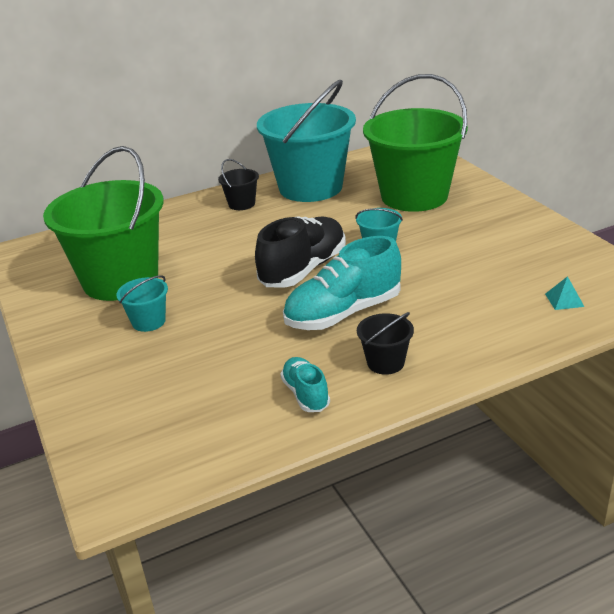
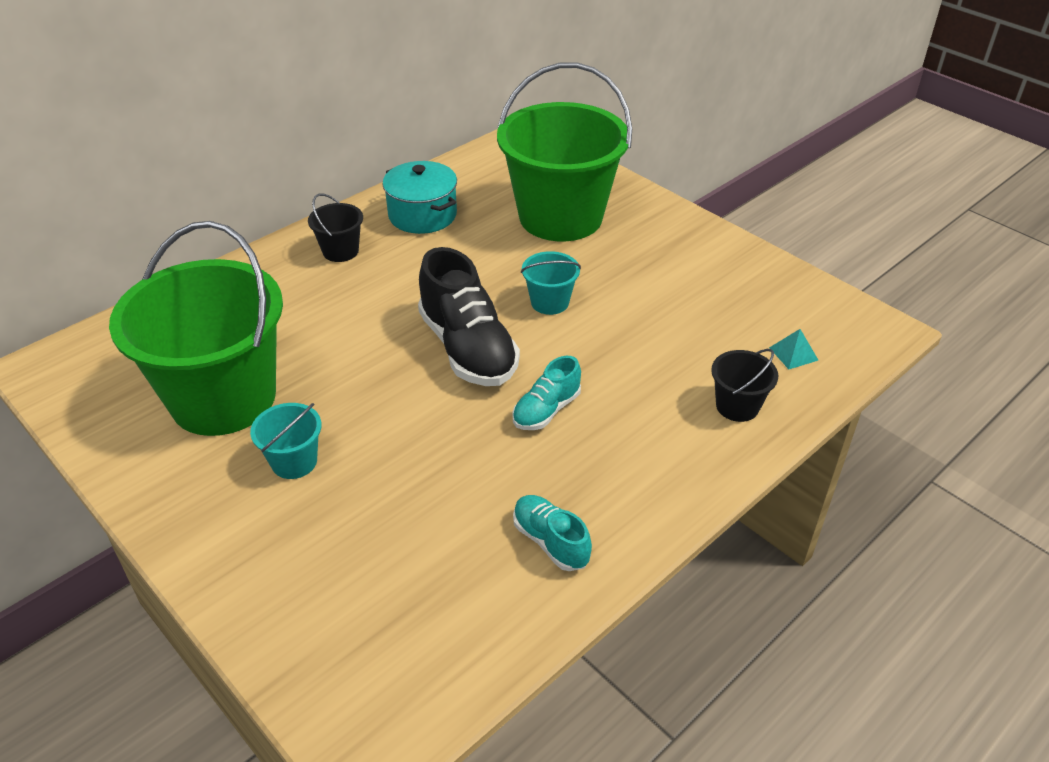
camera: 20 degrees left, 10 degrees up
black shoe [255,216,346,288] -> black shoe turned 135 degrees clockwise [418,247,520,386]
turquoise bucket [257,80,356,202] -> turquoise pot [382,161,457,234]
turquoise shoe [283,236,401,330] -> turquoise shoe [512,356,581,430], size x0.53
black bucket [357,312,414,375] -> black bucket moved to [711,349,778,422]

